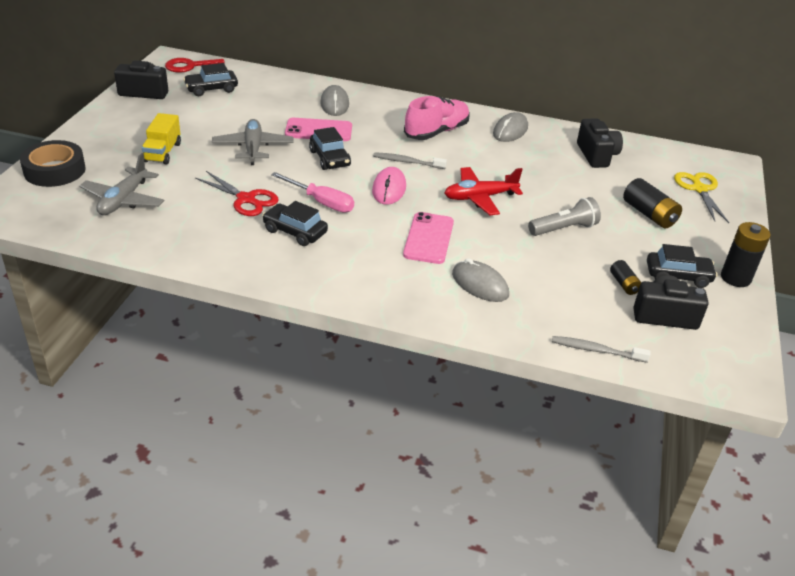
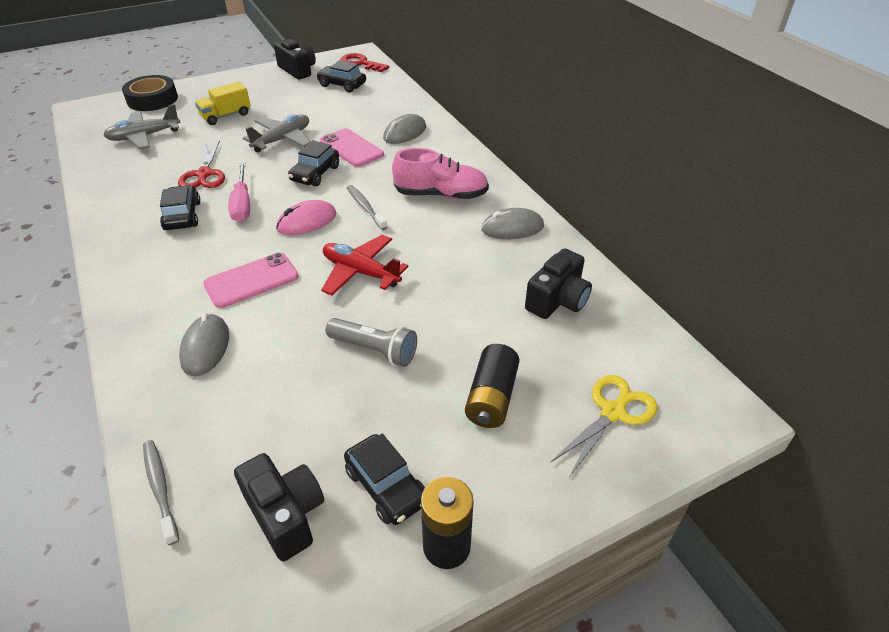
camera: 50 degrees right, 5 degrees up
black battery [610,260,642,295] -> none

